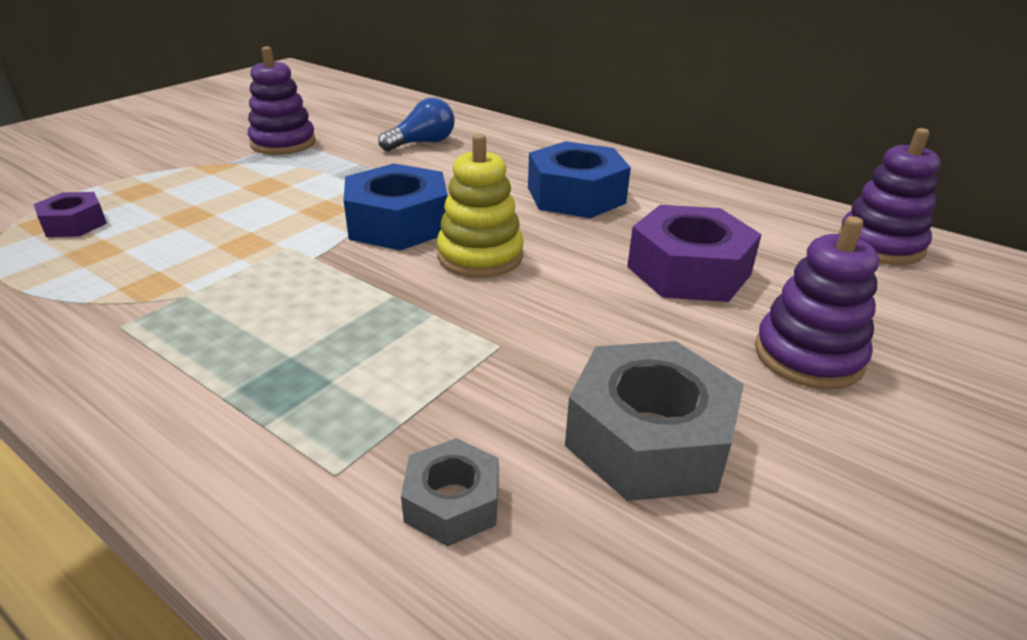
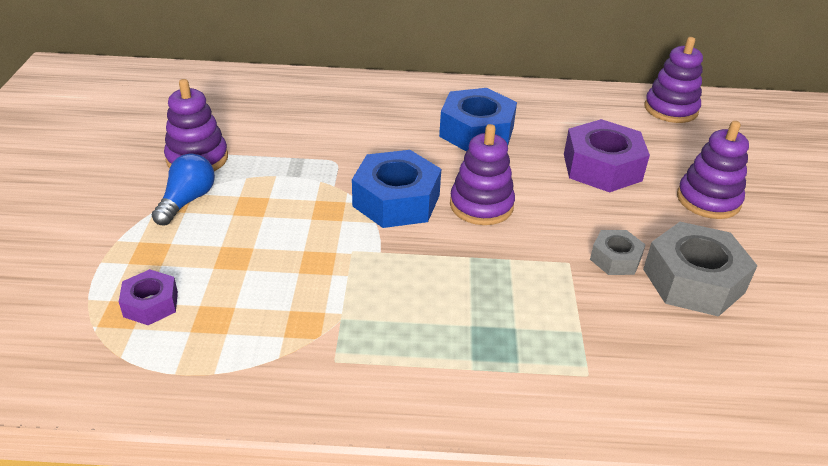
camera: 35 degrees left, 5 degrees up
blue light bulb [378,98,455,151] -> blue light bulb moved to [152,154,215,225]
grey nut [401,438,499,547] -> grey nut moved to [590,230,646,275]
yellow stacking toy [437,134,524,278] -> purple stacking toy [450,124,515,225]

